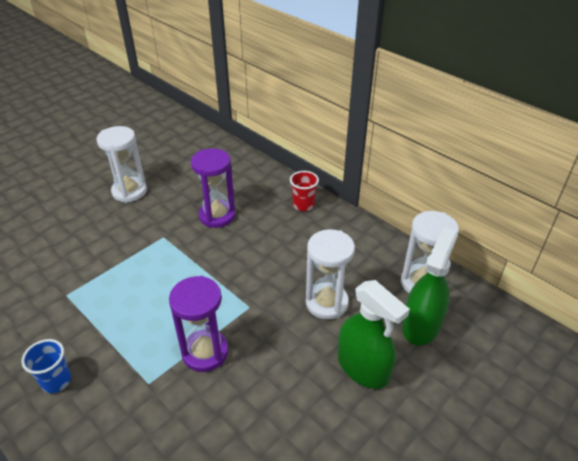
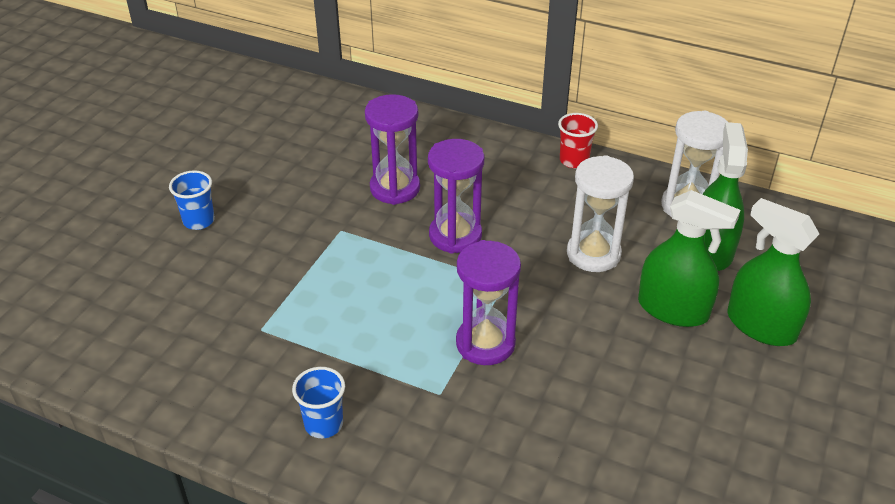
camera: 20 degrees left, 0 degrees up
white hourglass [96,126,147,203] -> none
red cup [290,171,319,211] -> red cup moved to [558,113,598,169]
none -> blue cup [169,170,215,230]
none -> purple hourglass [428,139,484,254]
none -> green spray bottle [727,198,819,346]

